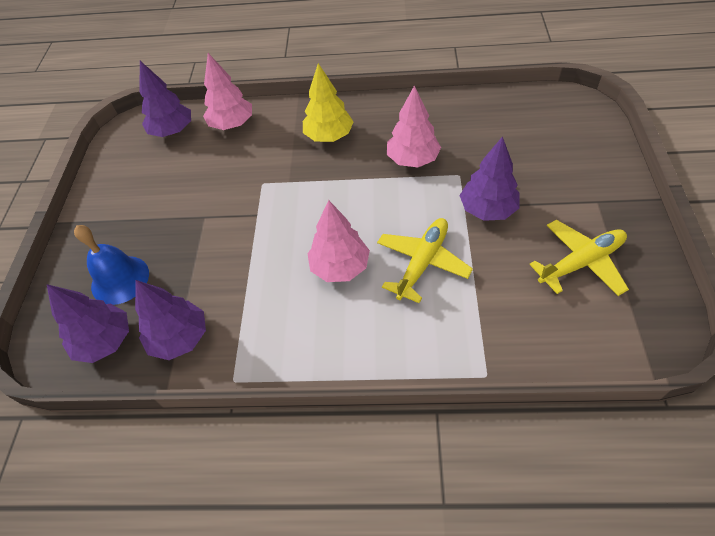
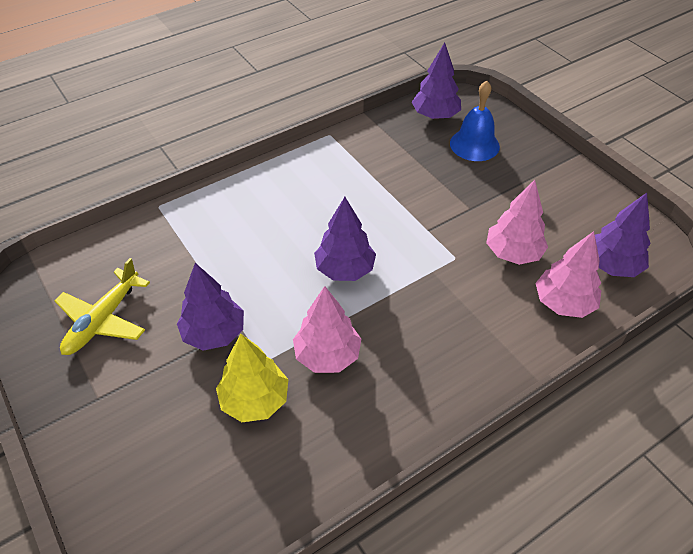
camera: 140 degrees right, 5 degrees down
purple tree [135,280,206,360] -> purple tree moved to [314,197,376,281]
yellow tree [303,63,354,142] -> yellow tree moved to [216,334,288,422]
pink tree [307,200,370,282] -> pink tree moved to [486,180,548,265]
yellow plane [377,218,473,303] -> none

